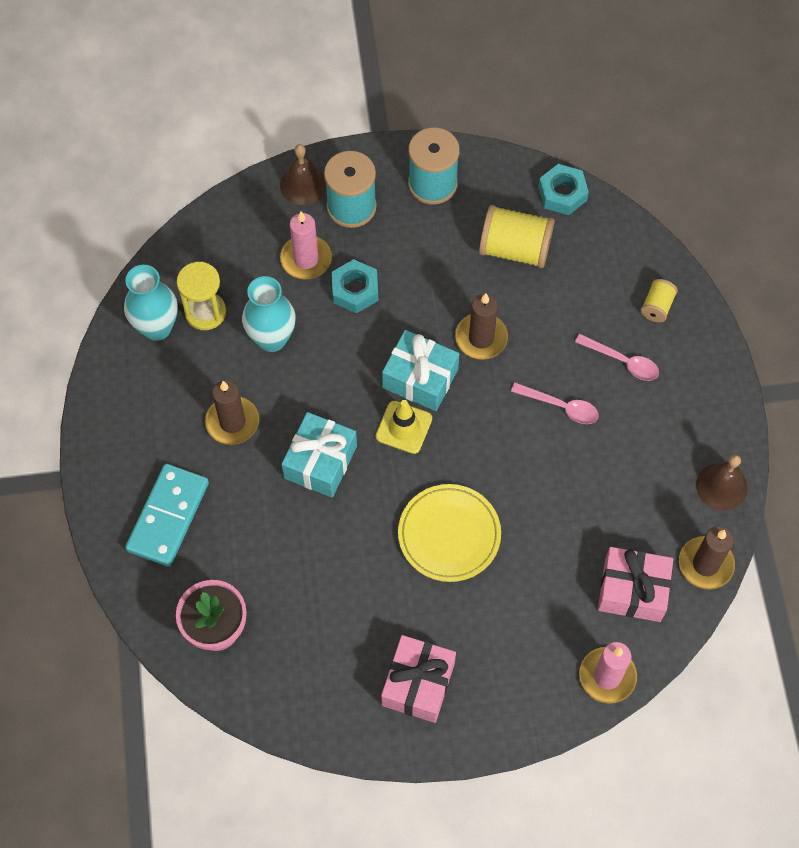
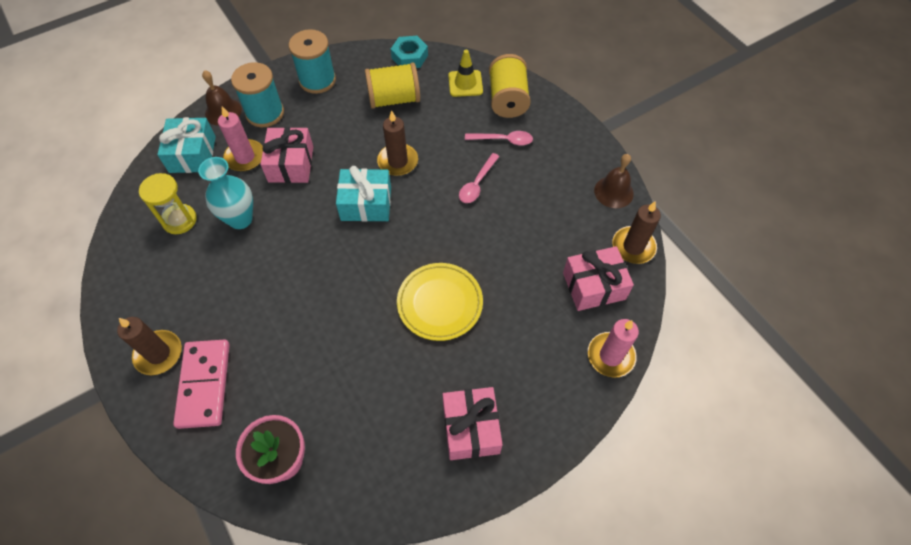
camera: 25 degrees left, 5 degrees down
turquoise vase [124,265,178,341] -> none
turquoise domino [125,464,209,567] -> pink domino [173,339,230,429]
brown candle [205,380,259,445] -> brown candle moved to [117,317,182,375]
turquoise gift [282,412,357,498] -> turquoise gift moved to [157,117,216,173]
turquoise nut [332,259,378,314] -> pink gift [260,127,313,183]
yellow traffic cone [376,400,432,454] -> yellow traffic cone moved to [448,50,483,97]
pink spoon [511,382,599,424] -> pink spoon turned 120 degrees clockwise [459,153,500,203]
yellow spool [641,279,678,322] -> yellow spool [489,54,531,118], size x1.91

